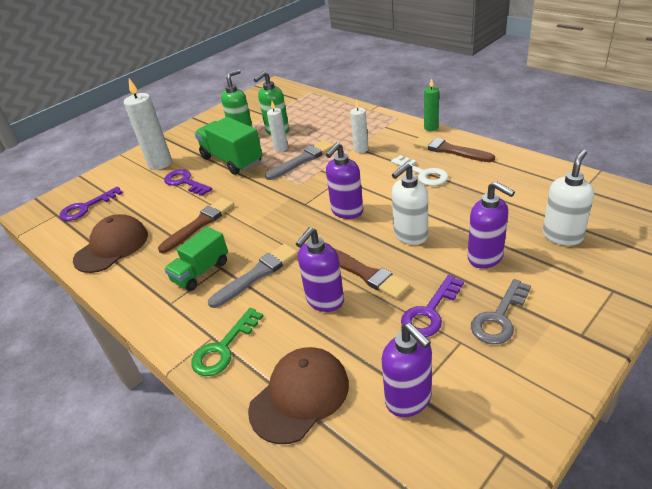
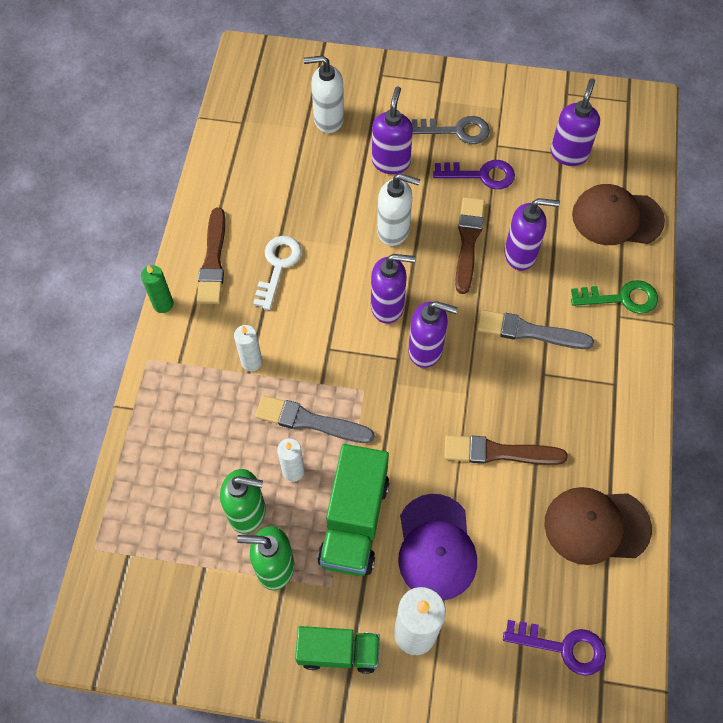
camera: 130 degrees left, 25 degrees up
purple key [164,169,212,196] -> purple cap [398,494,477,600]
green truck [164,227,228,291] -> green truck moved to [295,626,380,674]
none -> purple soap dispenser [408,301,458,368]

